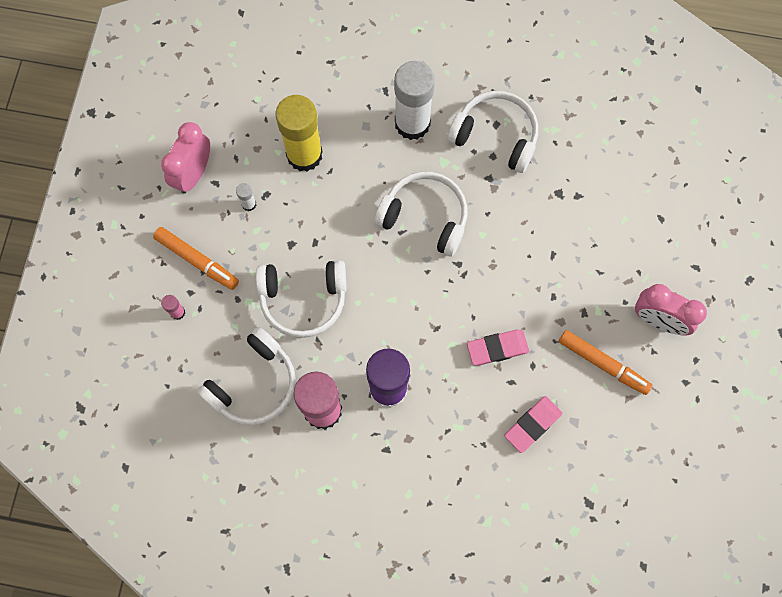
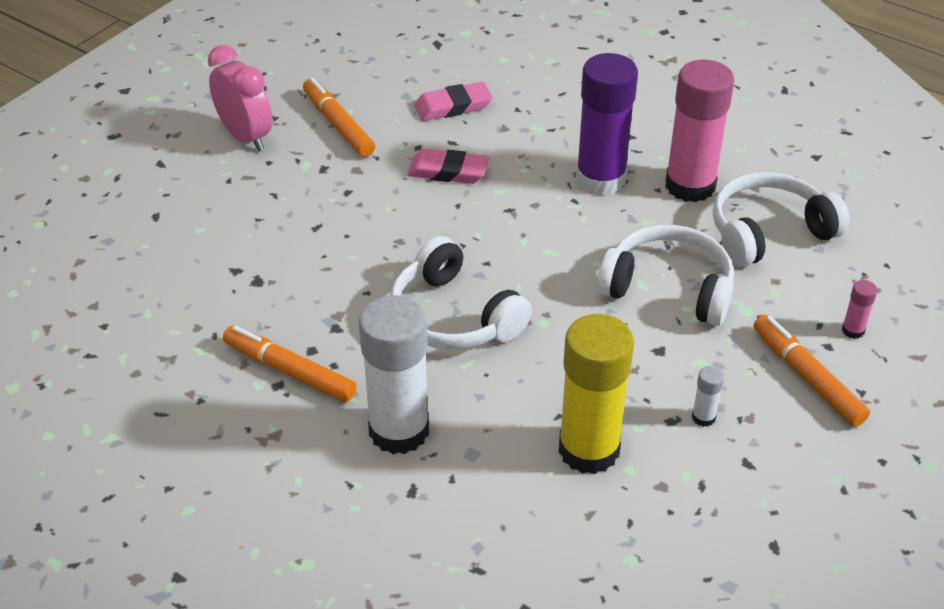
camera: 155 degrees left, 30 degrees down
pink clock [161,122,210,193] -> none
white headphones [447,91,538,173] -> orange marker [223,326,357,402]

